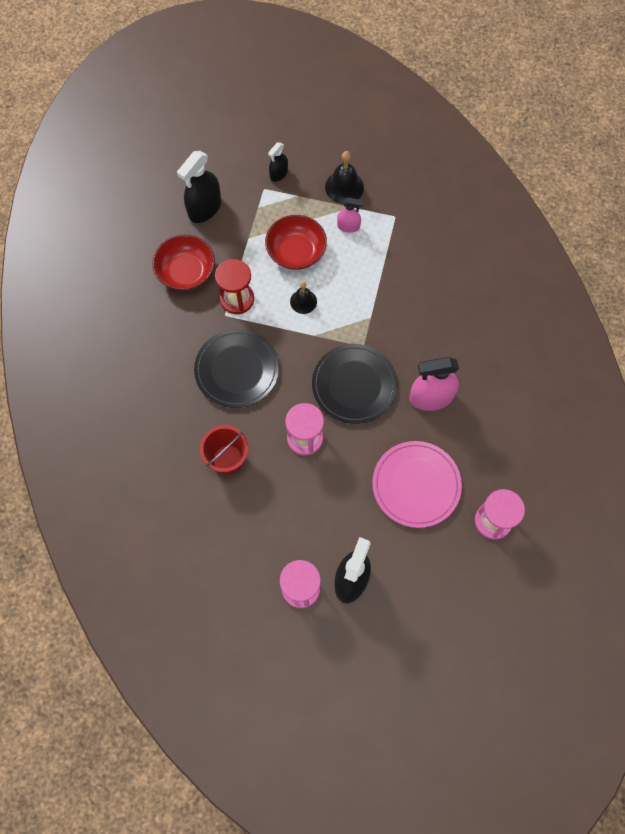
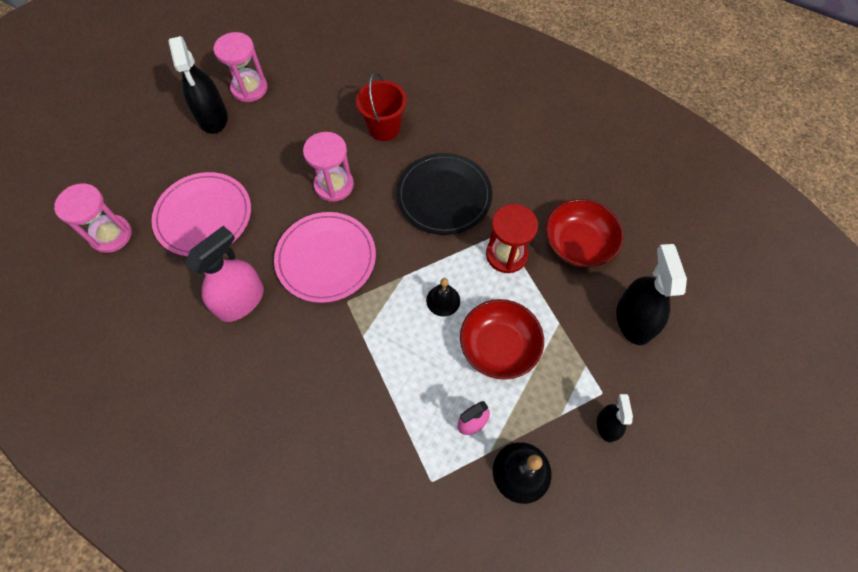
camera: 140 degrees right, 5 degrees down
black plate [312,344,398,424] -> pink plate [274,212,376,303]

